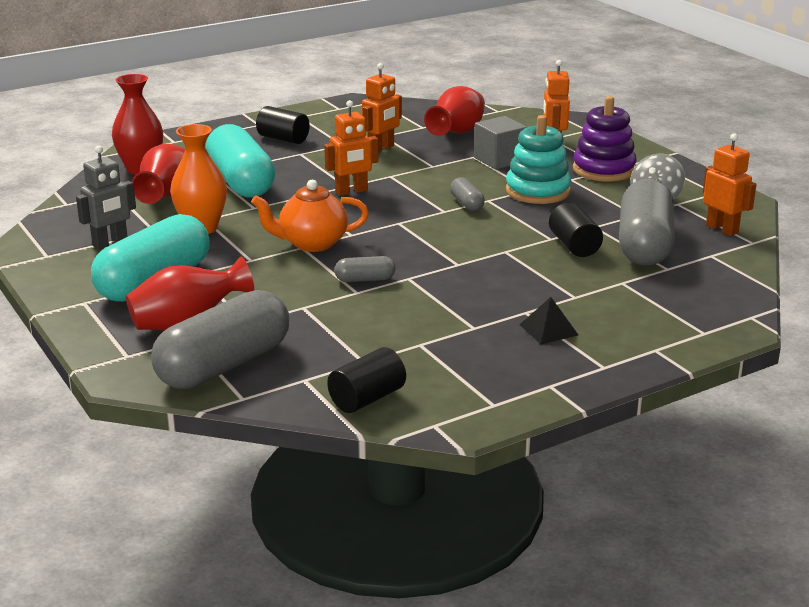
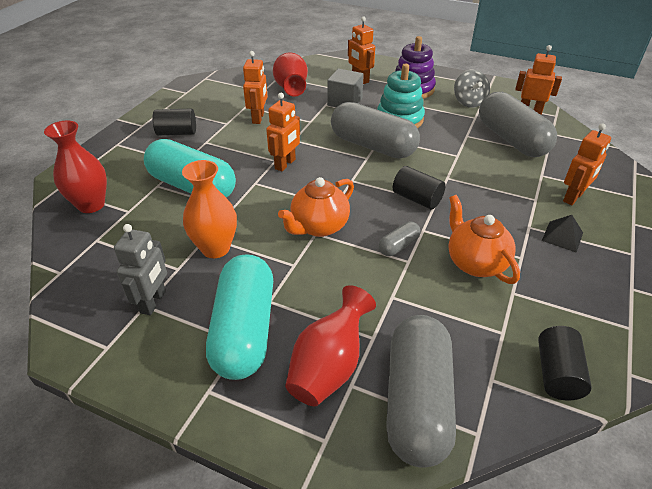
camera: 35 degrees left, 15 degrees up
red vase [132,144,185,204] -> none
grey capsule [450,177,485,211] -> grey capsule [331,102,420,158], size x2.30
black cylinder [549,203,603,257] -> black cylinder moved to [393,166,446,209]
none -> orange teapot [448,195,520,284]
none -> orange robot [563,123,611,205]

